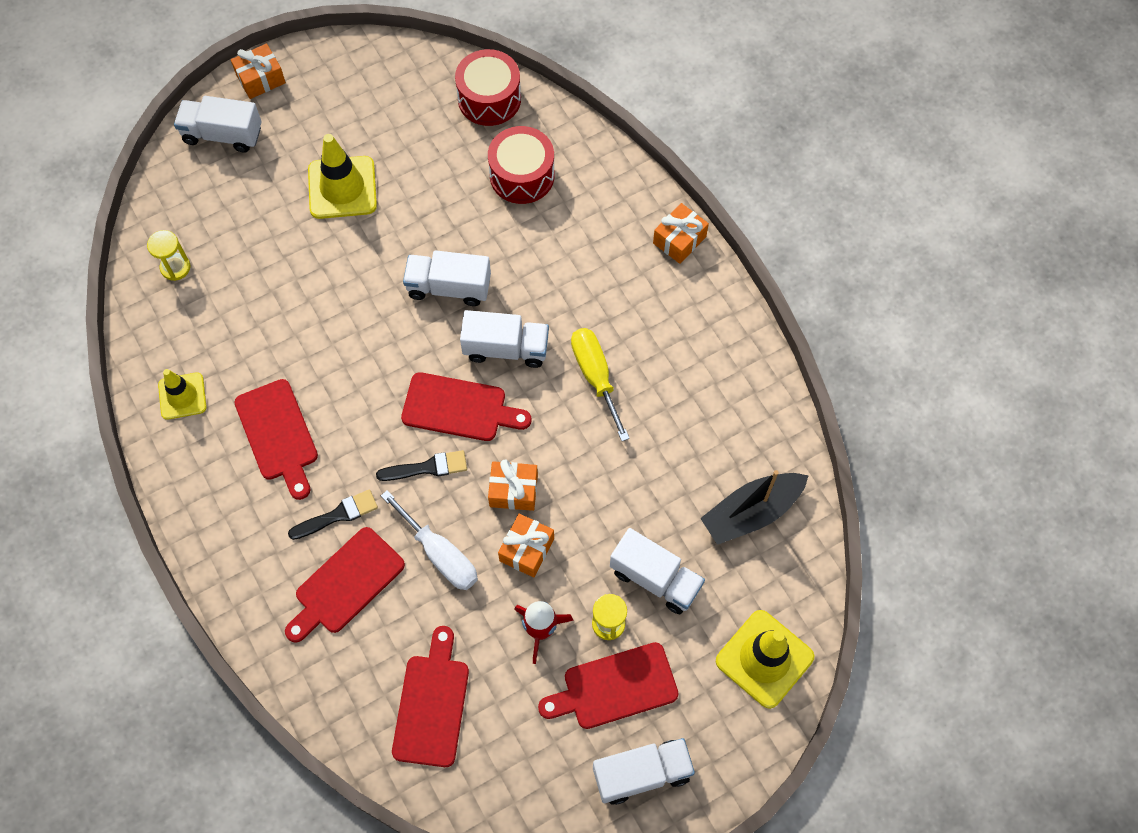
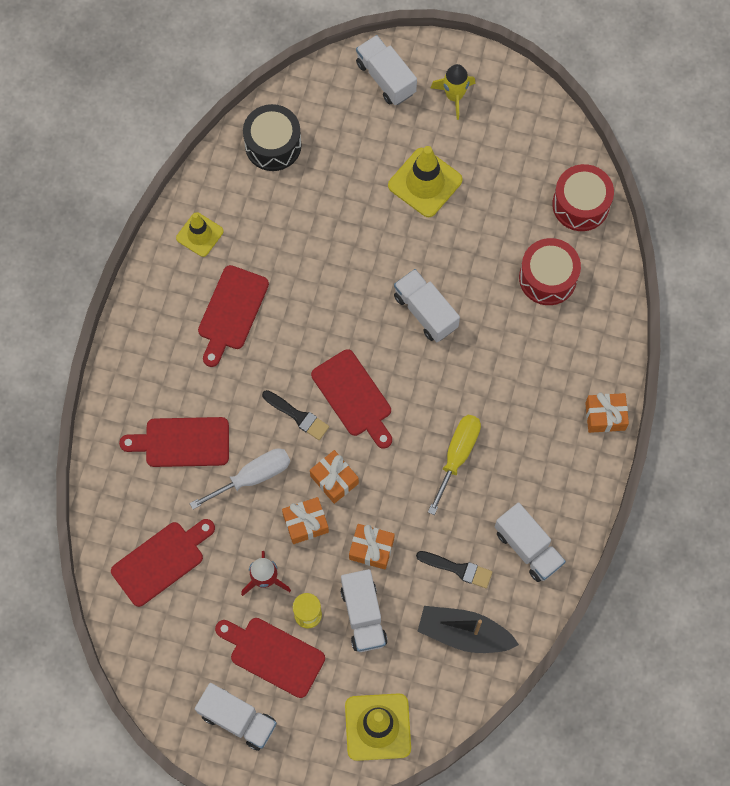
camera: 45 degrees right, 5 degrees up
yellow hourglass [147,230,190,281] -> black drum [243,104,302,171]
orange gift [231,44,286,99] -> orange gift moved to [349,524,395,569]
black brush [288,489,378,540] -> black brush moved to [416,551,493,588]
white screwdriver [381,490,478,590] -> white screwdriver turned 120 degrees counterclockwise [189,448,290,509]
white truck [460,310,549,368] -> white truck moved to [495,503,566,582]
none -> yellow rocket [431,64,476,120]

